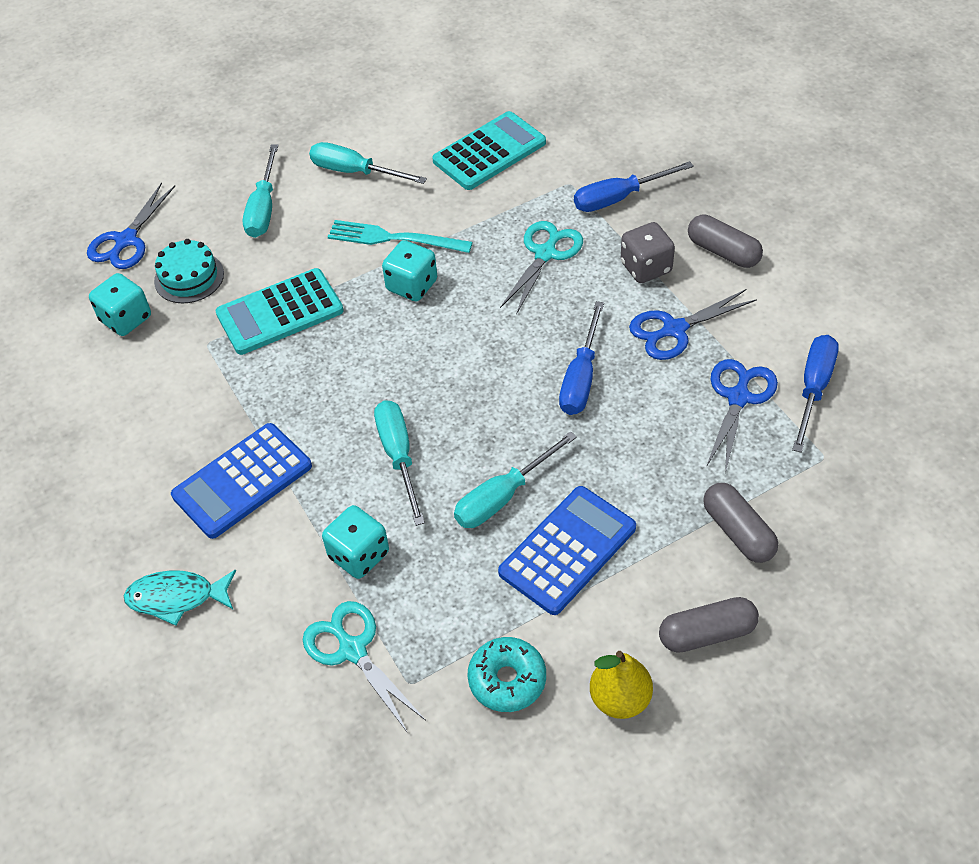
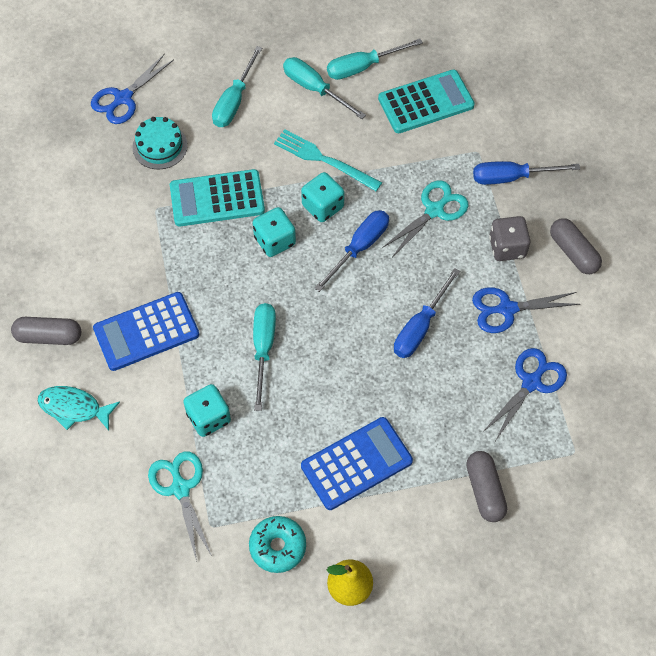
camera: 15 degrees right, 10 degrees up
turquoise dice [89,273,151,336] -> turquoise dice moved to [253,207,296,257]
turquoise screwdriver [454,431,577,528] -> turquoise screwdriver moved to [327,39,423,80]
grey capsule [659,597,759,653] -> grey capsule moved to [11,317,81,345]
blue screwdriver [792,335,839,453] -> blue screwdriver moved to [314,210,389,292]

